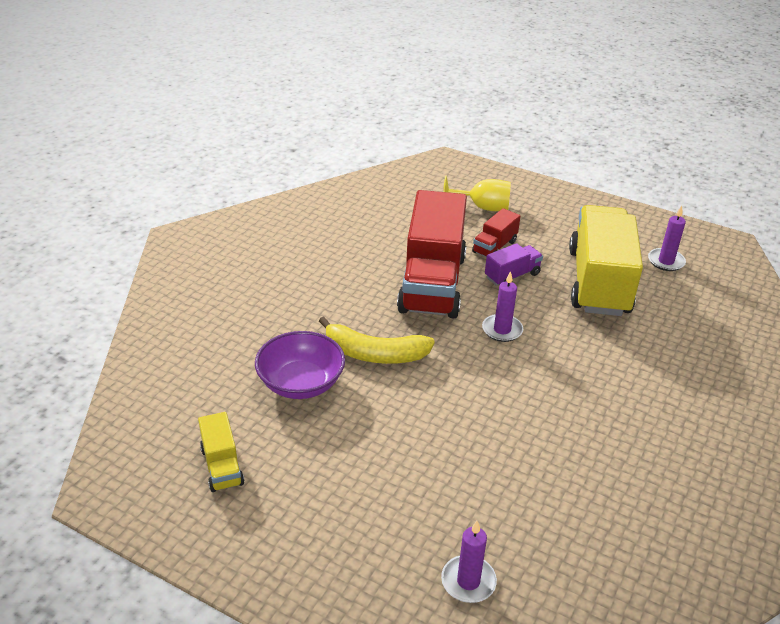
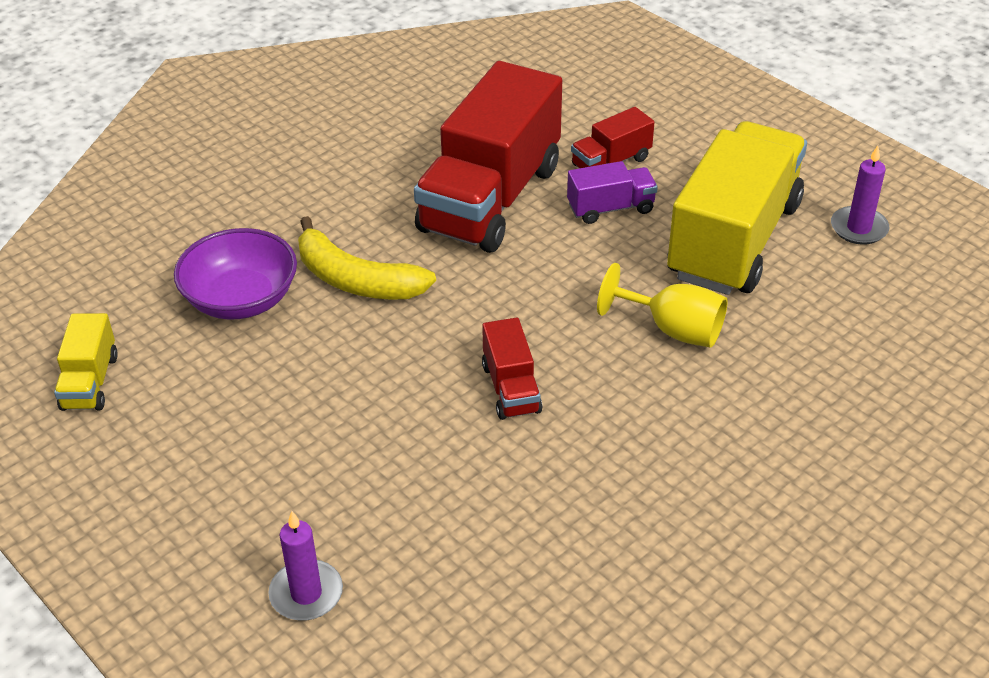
camera: 20 degrees right, 5 degrees up
yellow goblet [443,176,511,211] -> yellow goblet moved to [597,263,728,348]
purple candle [482,271,523,342] -> none
none -> red truck [482,317,542,420]

